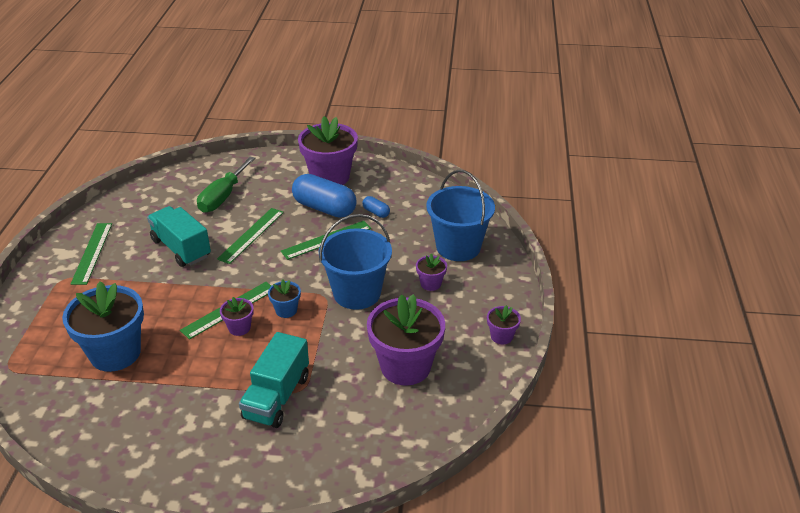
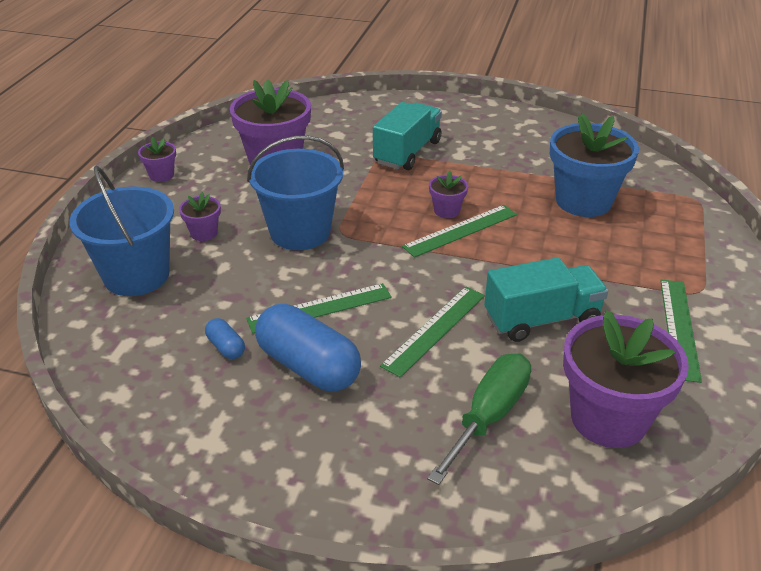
camera: 170 degrees left, 0 degrees up
turquoise truck [147,206,211,267] -> turquoise truck turned 75 degrees counterclockwise [484,257,608,342]
blue flower pot [268,280,301,318] -> none
purple flower pot [298,116,358,185] -> purple flower pot moved to [563,310,689,448]

